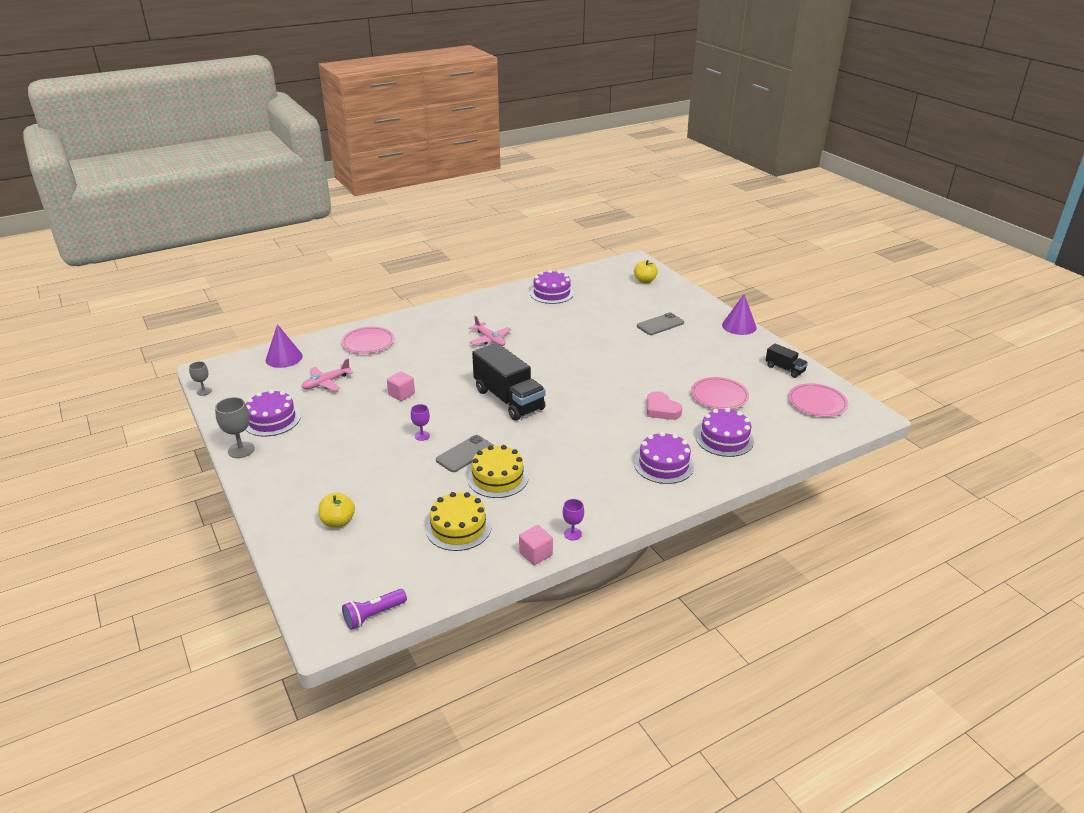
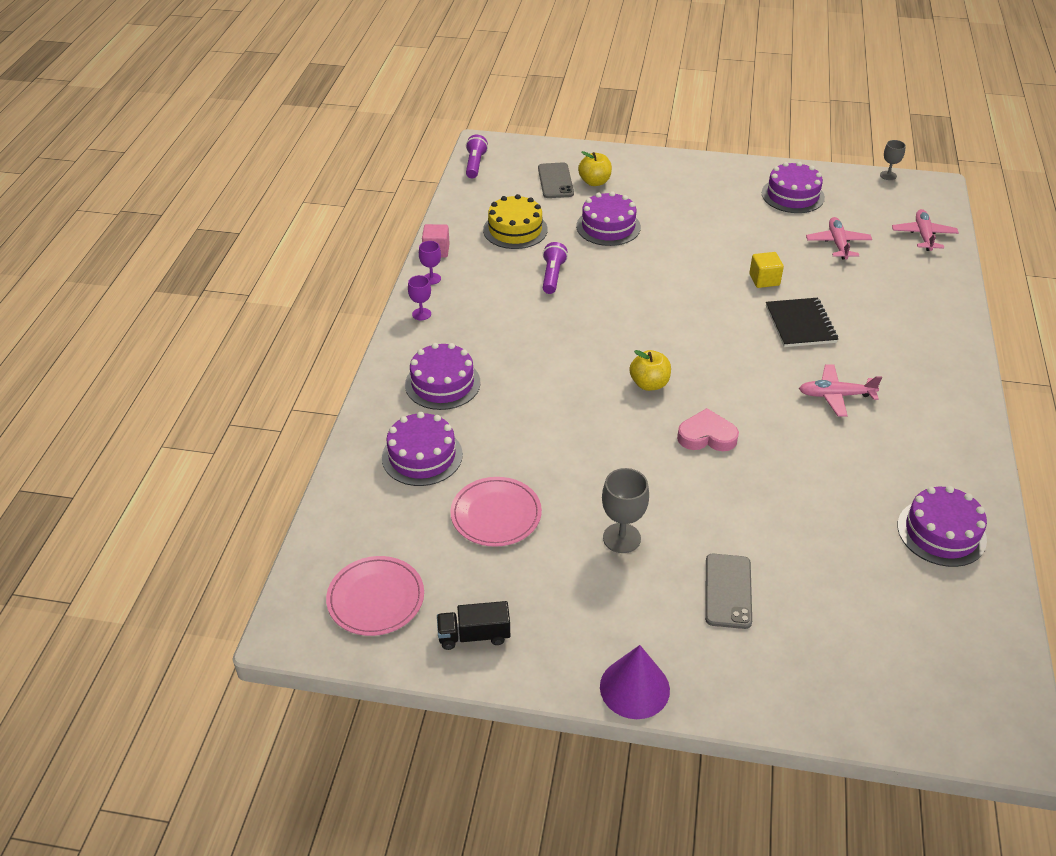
camera: 130 degrees right, 10 degrees up
grey goblet [215,397,255,458] -> grey goblet moved to [602,468,649,553]
purple cone [266,324,303,368] -> pink plane [892,209,959,251]
pink plate [341,327,394,354] -> none
pink cube [387,371,415,401] -> yellow cube [749,252,784,288]
purple goblet [411,404,430,441] -> purple goblet moved to [408,275,431,320]
grey phone [436,435,494,472] -> grey phone moved to [538,162,574,198]
yellow cake [467,445,528,498] -> purple flashlight [543,242,568,294]
black truck [472,343,546,421] -> none
yellow apple [634,260,658,284] -> yellow apple moved to [629,350,671,391]
pink heart [646,391,682,420] -> pink heart moved to [677,408,739,451]
none -> purple cake [576,191,641,246]
none -> black notebook [766,298,838,347]

